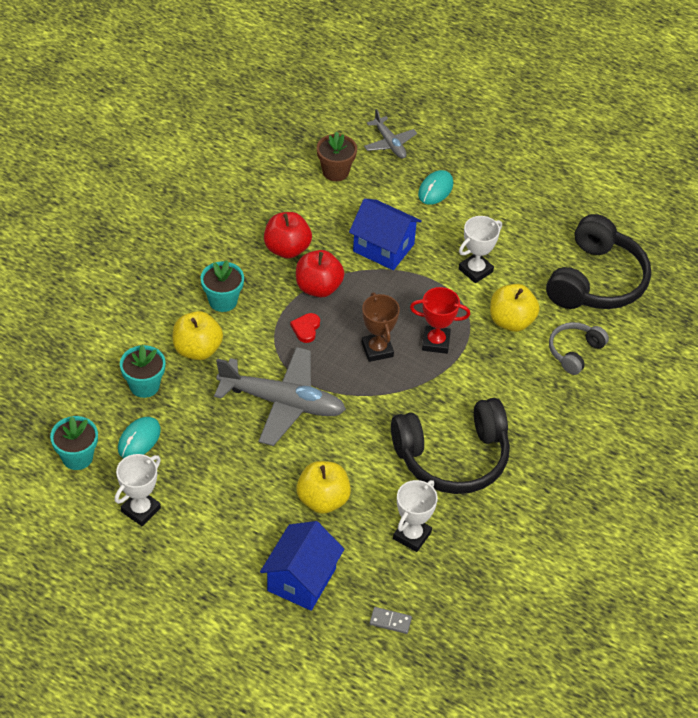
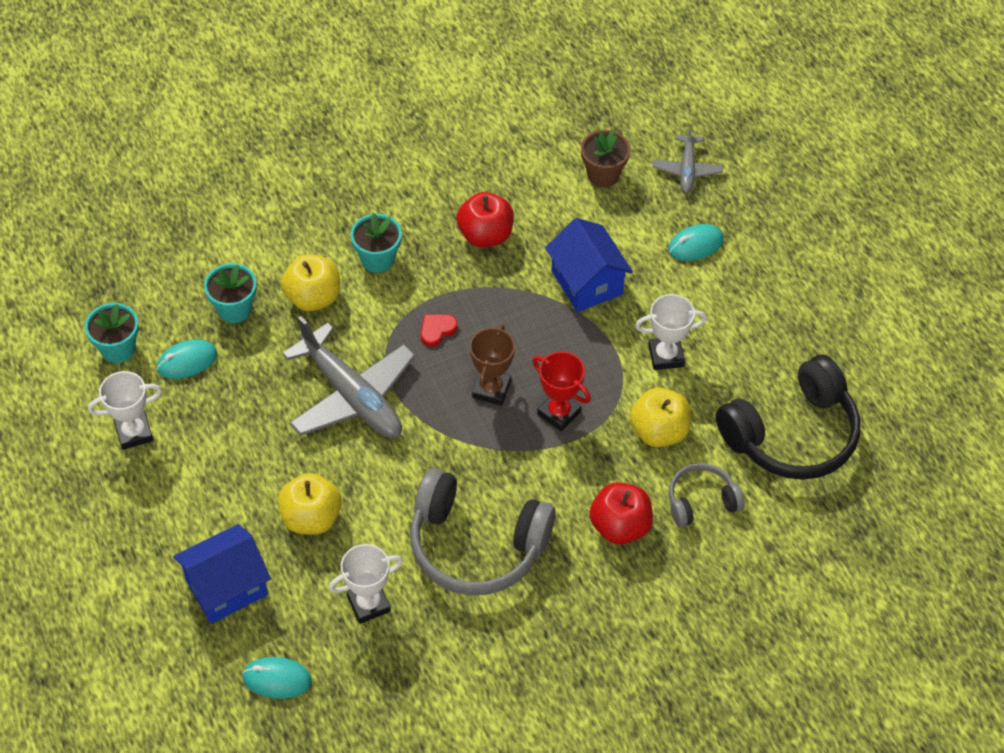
camera: 35 degrees right, 5 degrees up
red apple [296,250,344,297] -> red apple moved to [590,482,653,544]
grey domino [370,607,412,634] -> turquoise mouse [242,657,312,699]
black headphones [391,398,510,494] -> grey headphones [410,468,556,596]

